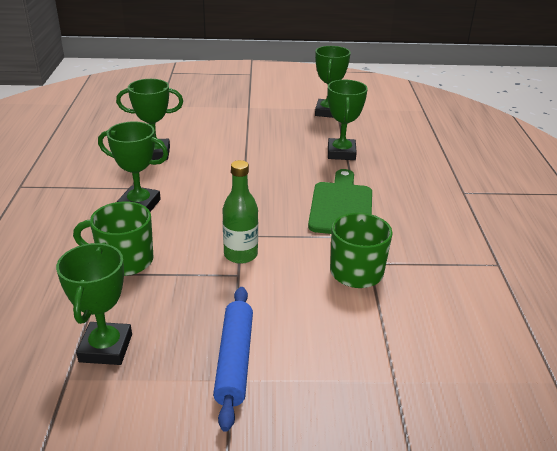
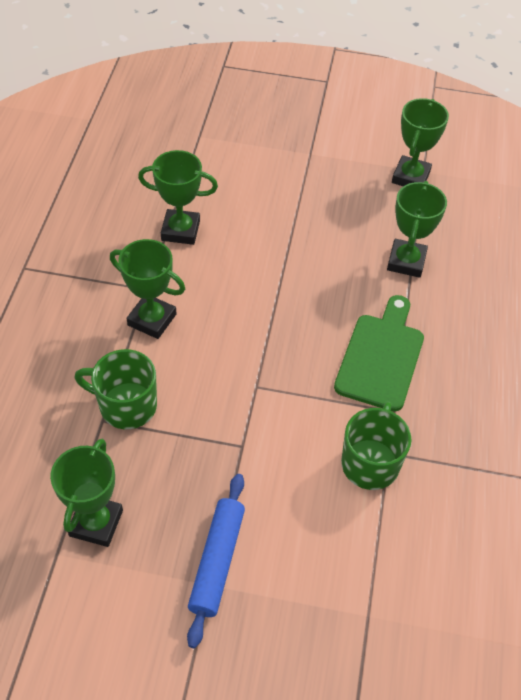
camera: 10 degrees right, 20 degrees up
green bottle [223,160,258,264] -> none

